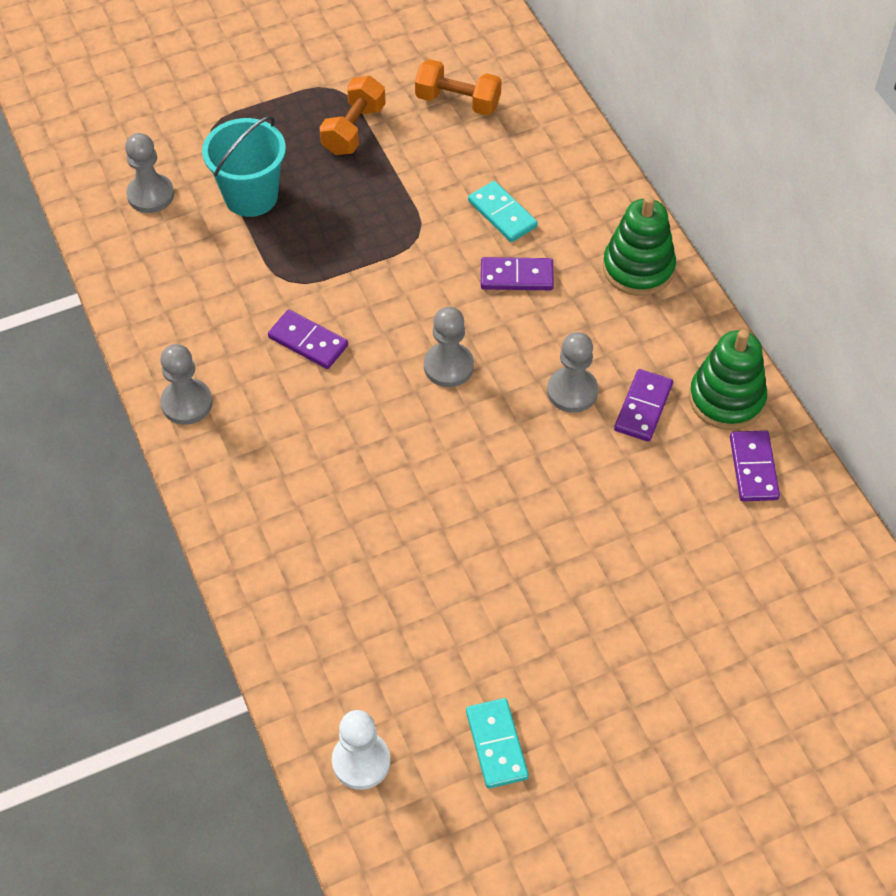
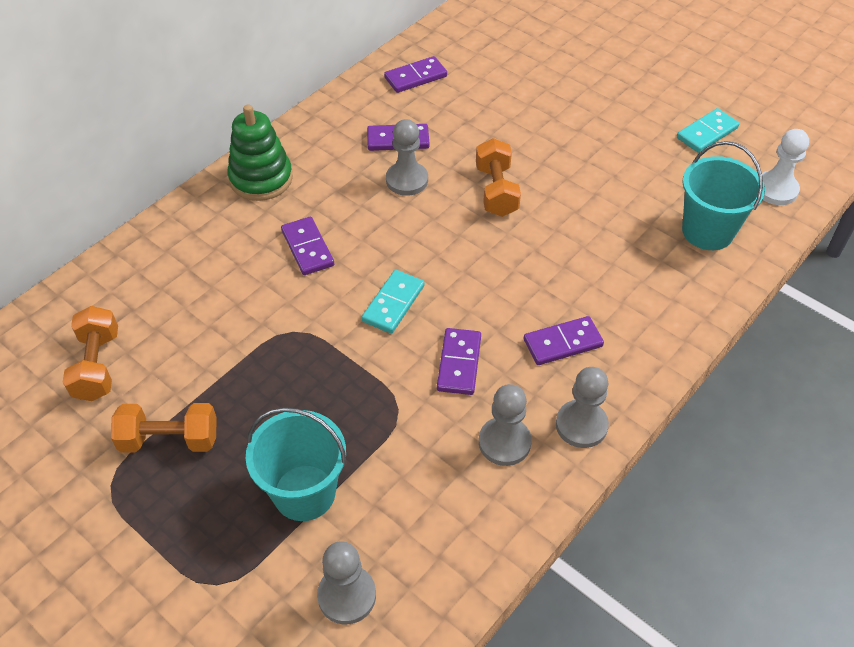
camera: 115 degrees left, 5 degrees down
grey pawn [424,307,474,387] -> grey pawn moved to [479,384,532,466]
turquoise domino [468,181,538,242] -> turquoise domino moved to [361,270,425,334]
green stacking toy [689,330,767,430] -> none
none -> orange dumbbell [476,138,521,217]
none -> purple domino [524,316,604,365]
none -> turquoise bucket [682,141,765,250]

